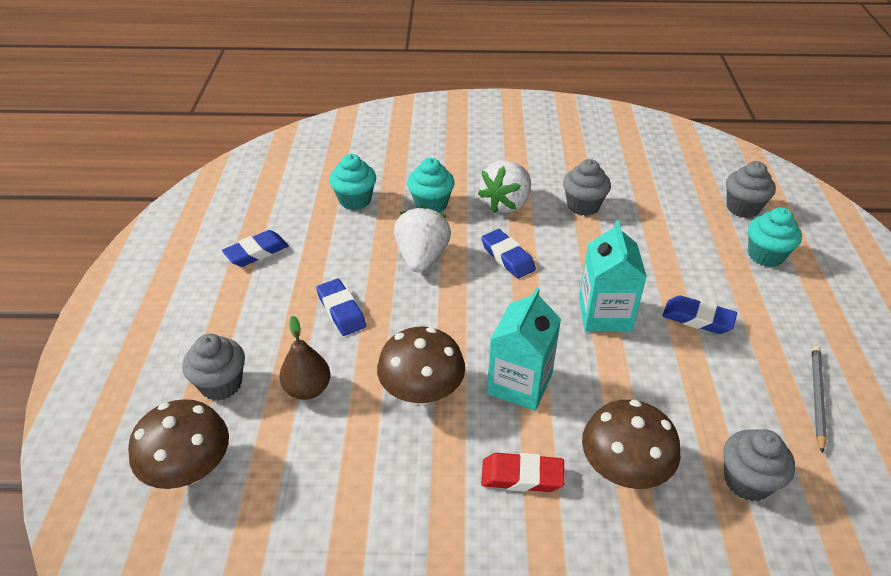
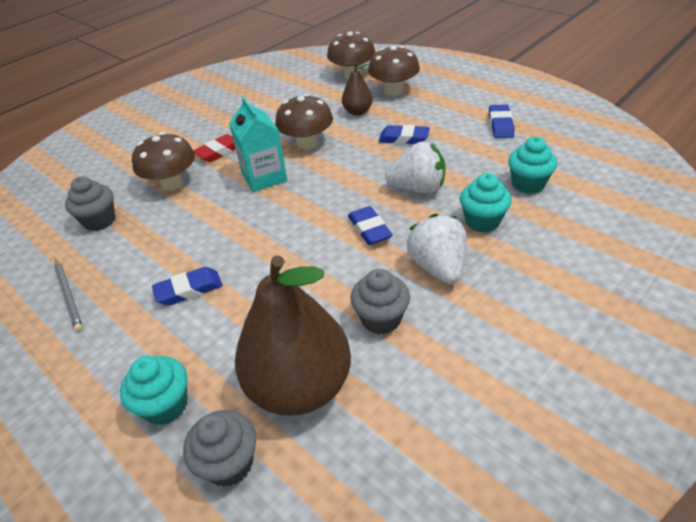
camera: 135 degrees right, 0 degrees up
grey cupcake [182,334,245,401] -> brown mushroom [368,46,420,96]
white strawberry [394,205,451,272] -> white strawberry turned 45 degrees counterclockwise [385,141,446,193]
blue eraser [481,229,536,279] -> blue eraser turned 60 degrees clockwise [348,206,393,245]
turquoise carton [579,220,647,332] -> none
none -> brown pear [235,255,351,416]

